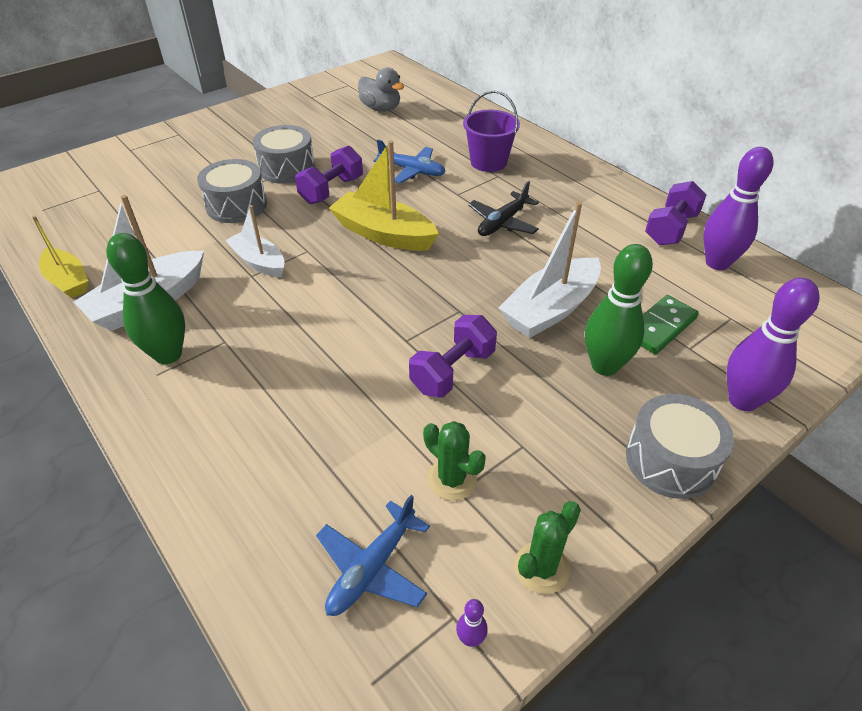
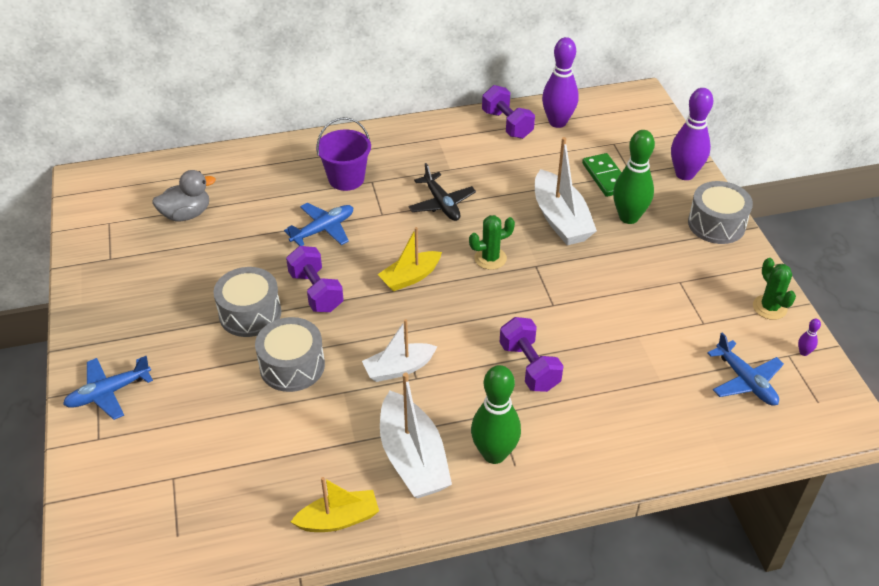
camera: 65 degrees left, 0 degrees up
yellow boat [329,140,439,251] -> yellow boat [377,227,442,291], size x0.64
purple dumbbell [409,315,497,398] -> purple dumbbell moved to [499,317,563,392]
green cactus [423,421,486,501] -> green cactus moved to [469,215,515,270]
none -> blue plane [63,356,153,420]

